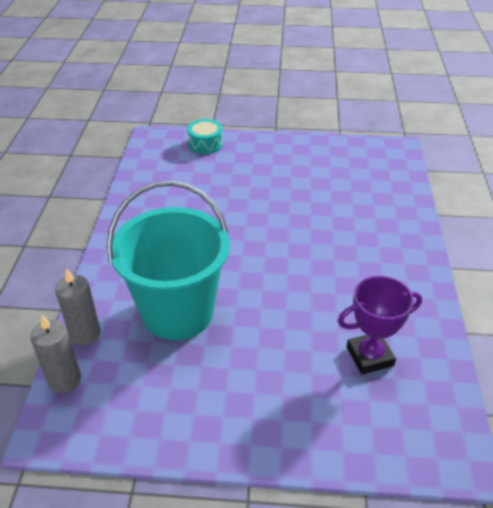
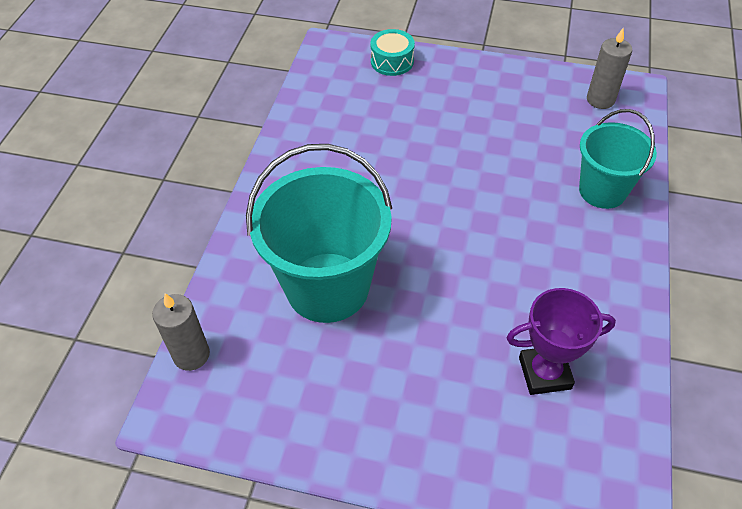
camera: 10 degrees right, 10 degrees up
grey candle [55,268,100,345] -> grey candle moved to [587,28,632,109]
none -> turquoise bucket [579,109,657,209]

